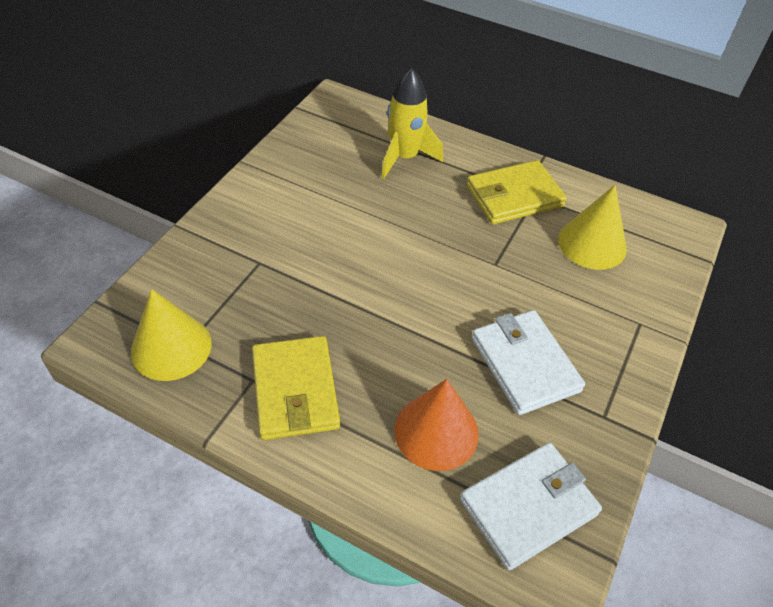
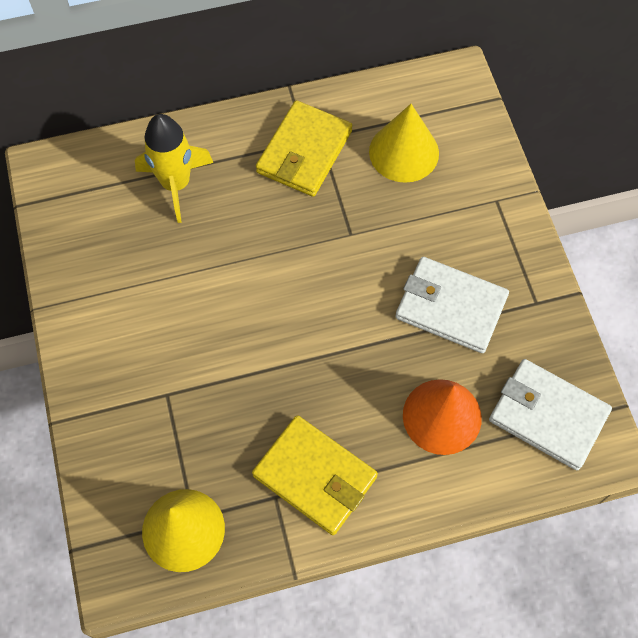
camera: 40 degrees left, 15 degrees up
white wallet [460,443,602,570] -> white wallet turned 75 degrees counterclockwise [489,359,612,470]

